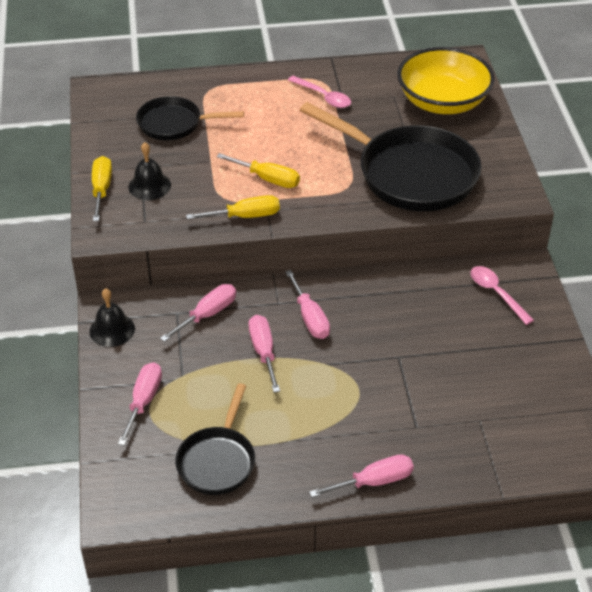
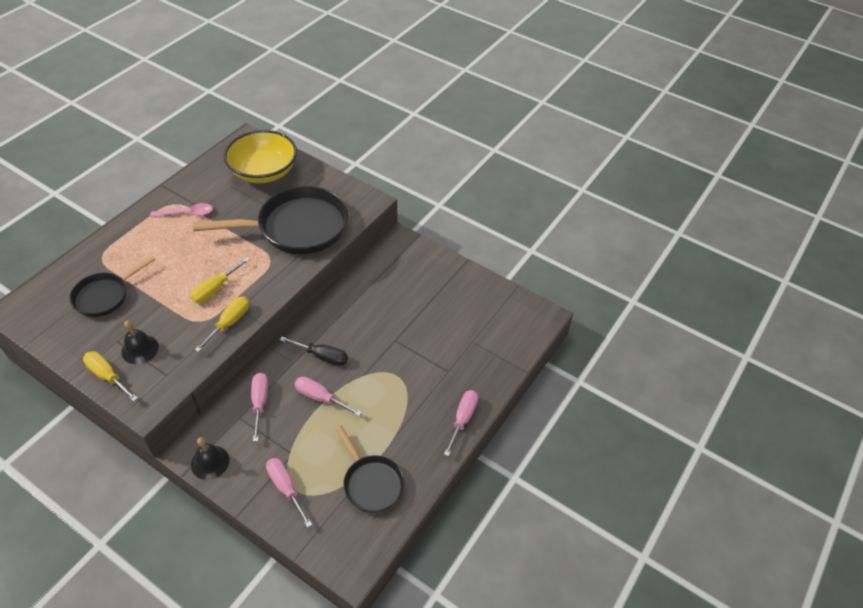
camera: 50 degrees left, 5 degrees up
yellow screwdriver [216,153,300,188] -> yellow screwdriver turned 150 degrees clockwise [190,257,250,303]
pink screwdriver [285,270,330,339] -> black screwdriver [280,337,348,366]
pink spoon [470,266,534,325] -> none

